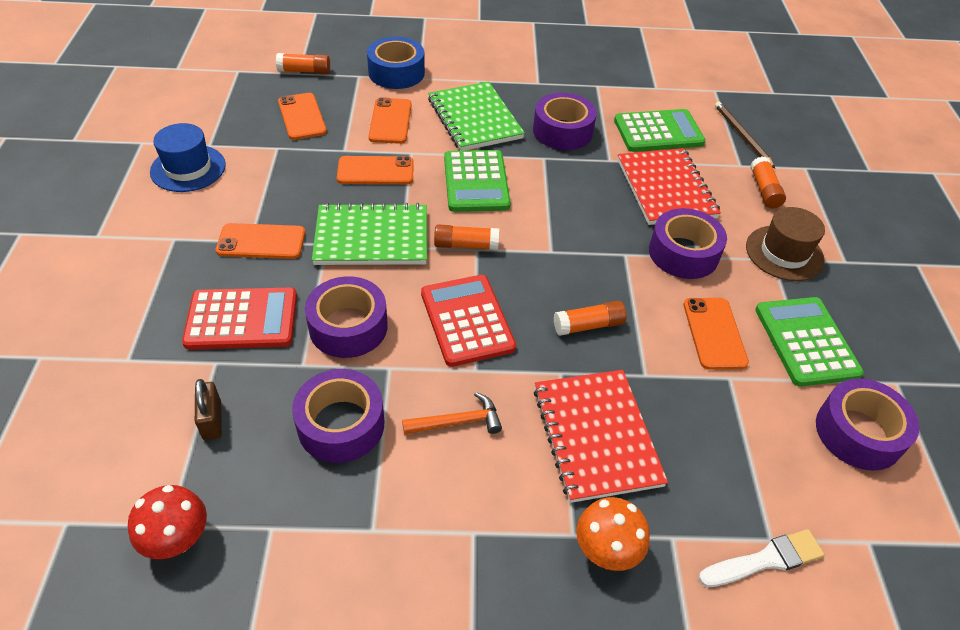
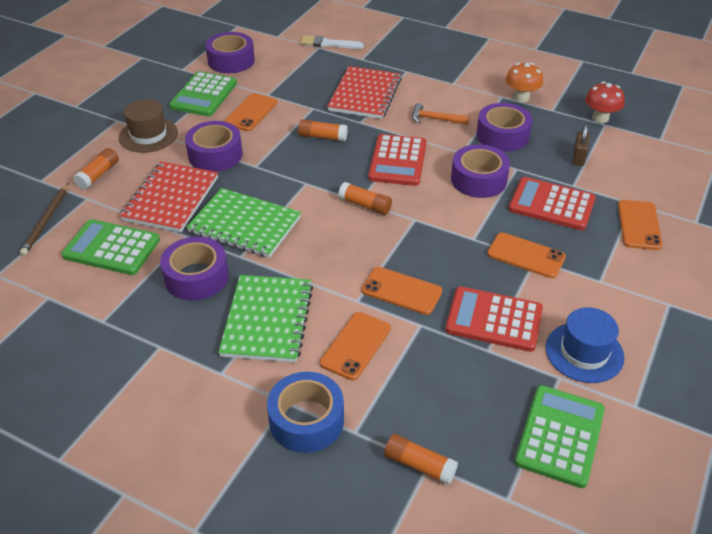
camera: 150 degrees left, 5 degrees down
orange phone [278,93,327,140] -> orange phone moved to [618,200,663,250]
green notebook [312,203,427,265] -> green notebook moved to [186,188,301,258]
green calculator [444,150,511,212] -> green calculator moved to [515,385,605,488]
orange mushroom [576,497,650,571] -> orange mushroom moved to [506,63,543,102]
none -> red calculator [445,287,543,352]

